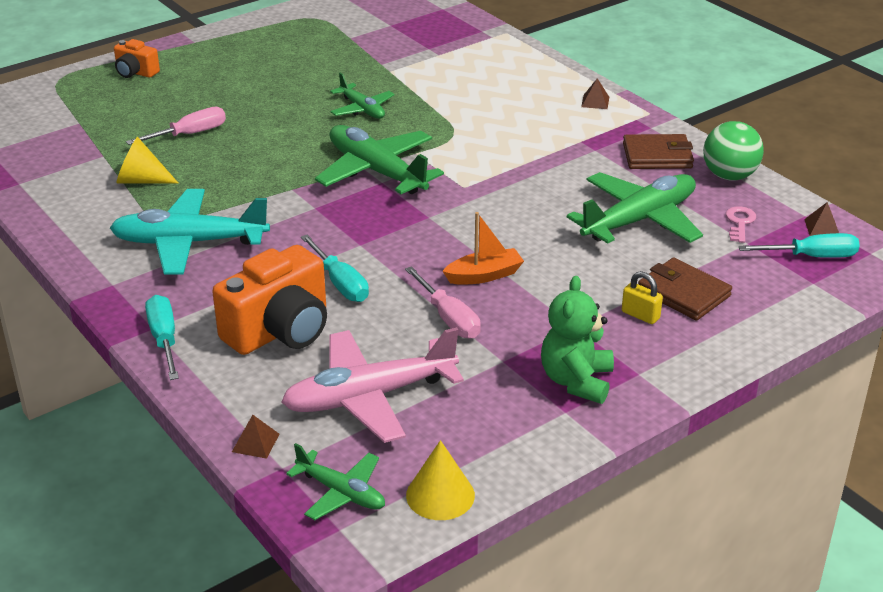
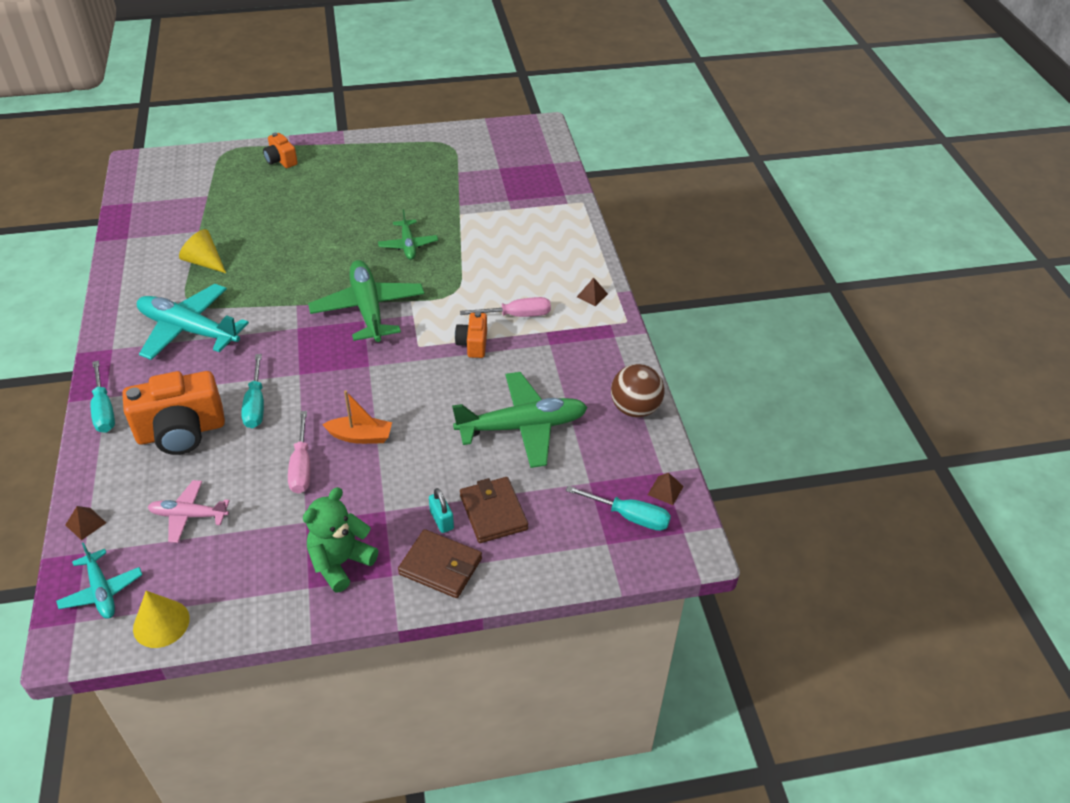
camera: 25 degrees right, 10 degrees up
pink screwdriver [126,107,226,145] -> pink screwdriver moved to [460,297,551,317]
turquoise screwdriver [145,295,179,380] -> turquoise screwdriver turned 150 degrees clockwise [91,361,115,433]
pink plane [281,327,464,443] -> pink plane [148,480,230,543], size x0.56
green plane [286,443,385,520] -> turquoise plane [56,542,142,619]
yellow padlock [622,271,663,324] -> turquoise padlock [429,488,454,533]
brown wallet [623,134,694,169] -> brown wallet moved to [398,529,482,598]
green ball [703,121,764,181] -> brown ball [611,364,665,417]
pink key [726,206,756,243] -> none
none -> orange camera [455,312,487,358]

